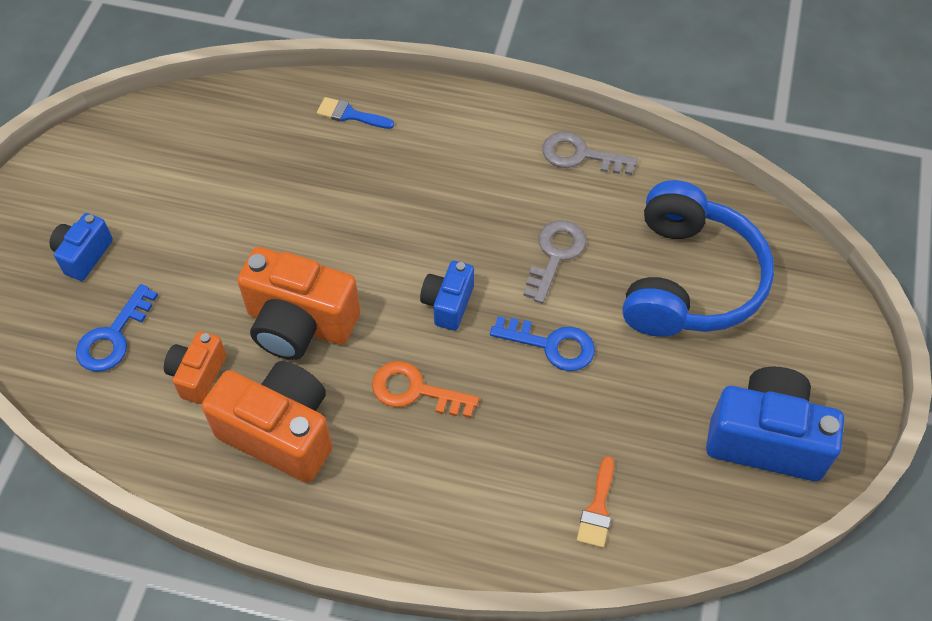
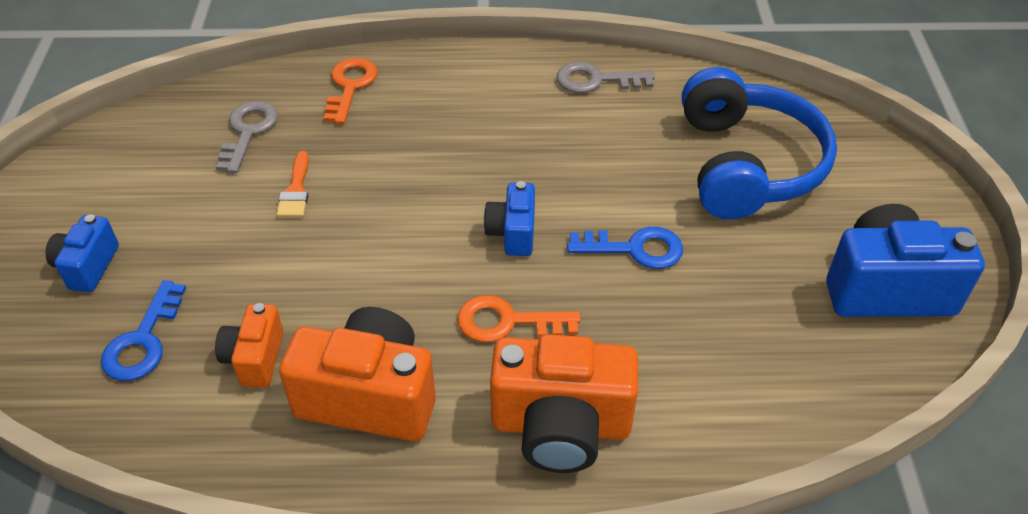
camera: 15 degrees left, 10 degrees down
orange camera [237,247,360,360] -> orange camera moved to [490,334,638,473]
blue brush [317,97,394,129] -> orange key [324,58,378,124]
grey key [523,220,586,304] -> grey key moved to [216,101,278,173]
orange brush [577,456,614,548] -> orange brush moved to [277,151,309,217]

